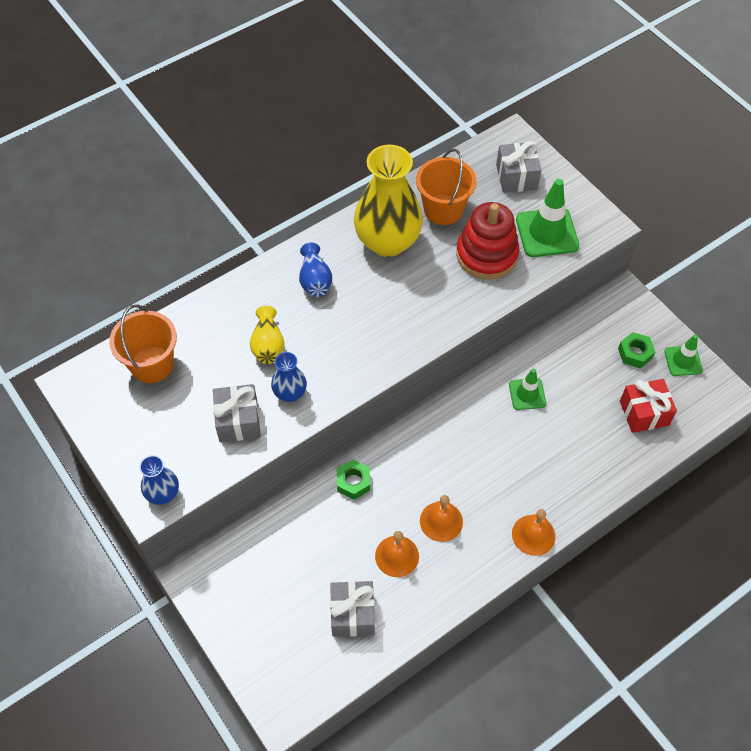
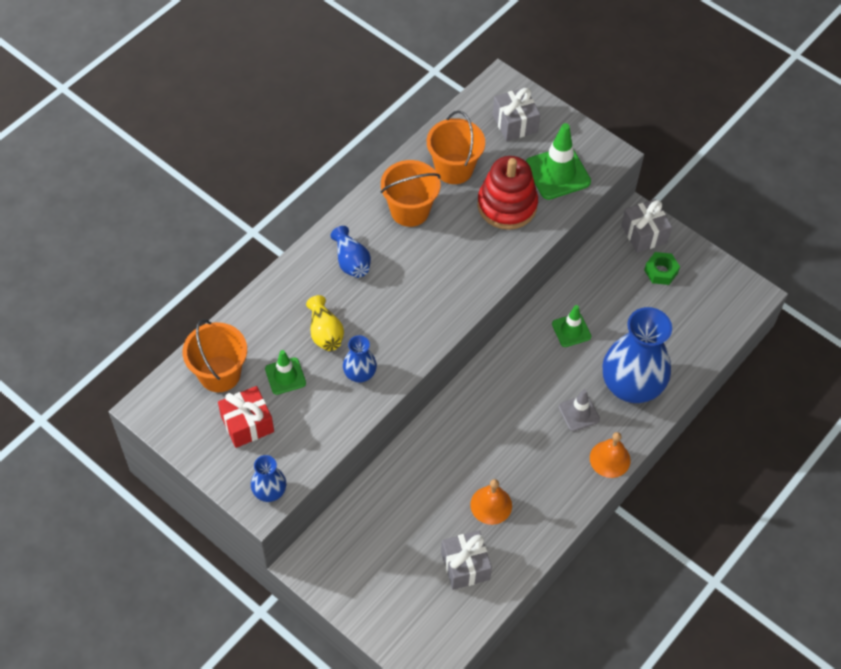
camera: 15 degrees left, 0 degrees up
grey gift [213,384,261,442] -> grey gift moved to [621,199,672,253]
green nut [337,460,370,500] -> none
yellow vase [354,145,423,257] -> orange bucket [381,160,441,227]
orange bell [420,495,463,542] -> none
red gift [620,379,677,433] -> red gift moved to [218,386,274,448]
green traffic cone [664,334,703,376] -> green traffic cone moved to [265,350,306,395]
none -> grey traffic cone [559,389,600,432]
none -> blue vase [602,307,672,403]

